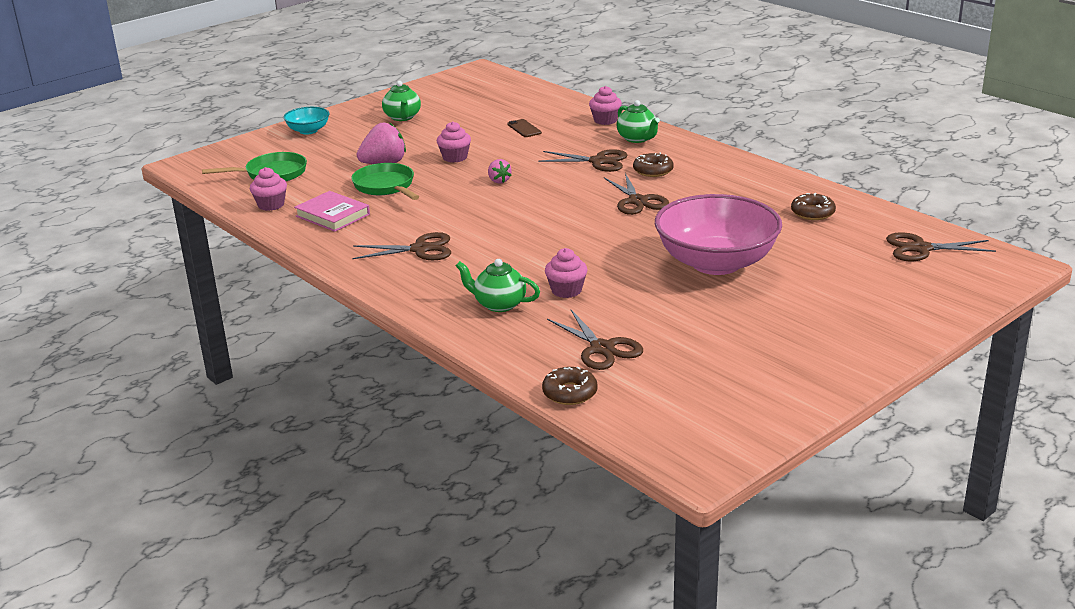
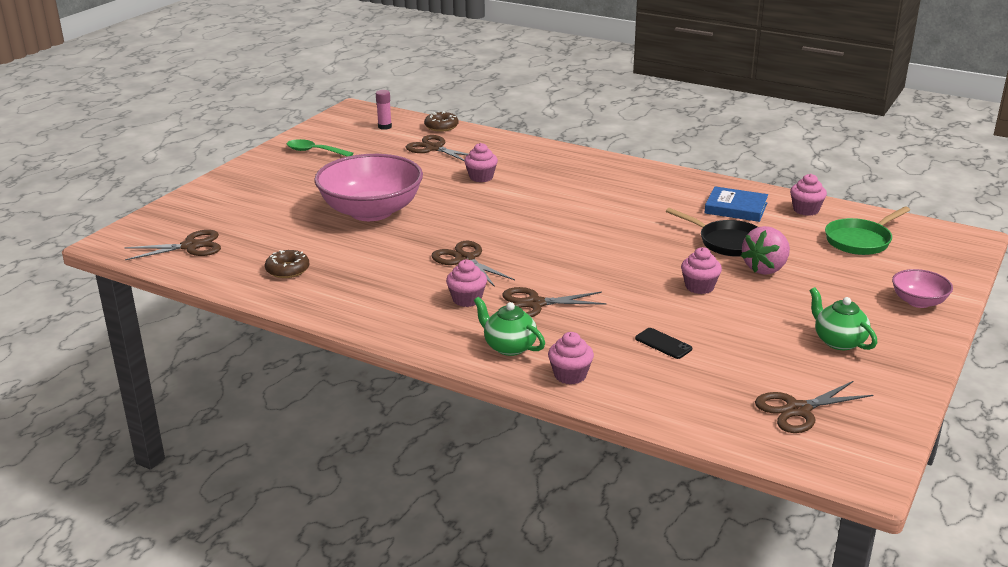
camera: 160 degrees right, 0 degrees up
turquoise bowl [284,107,329,135] -> pink bowl [892,269,953,308]
pink book [294,191,370,232] -> blue book [705,186,768,222]
green pan [352,163,419,200] -> black pan [666,208,758,257]
brown scissors [352,232,451,260] -> brown scissors moved to [755,381,873,433]
green teapot [456,259,540,312] -> none
pink strawberry [488,159,512,184] -> none
brown phone [507,119,542,137] -> black phone [635,328,692,359]
brown donut [633,152,674,177] -> pink cupcake [446,259,487,307]
none -> green spoon [287,139,353,157]
none -> pink glue stick [376,90,392,130]

